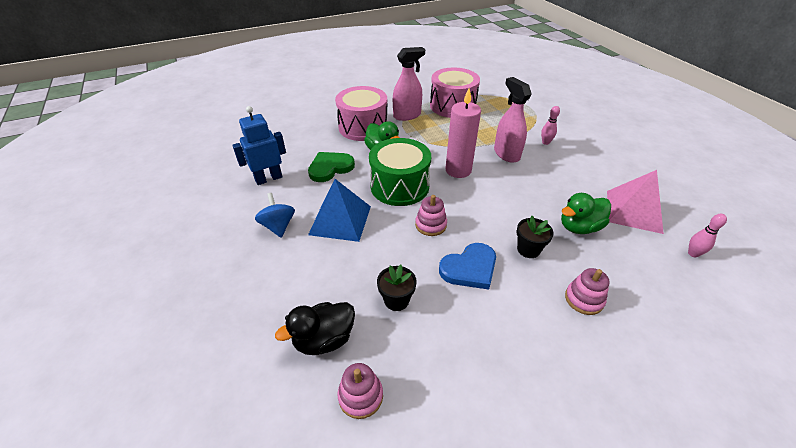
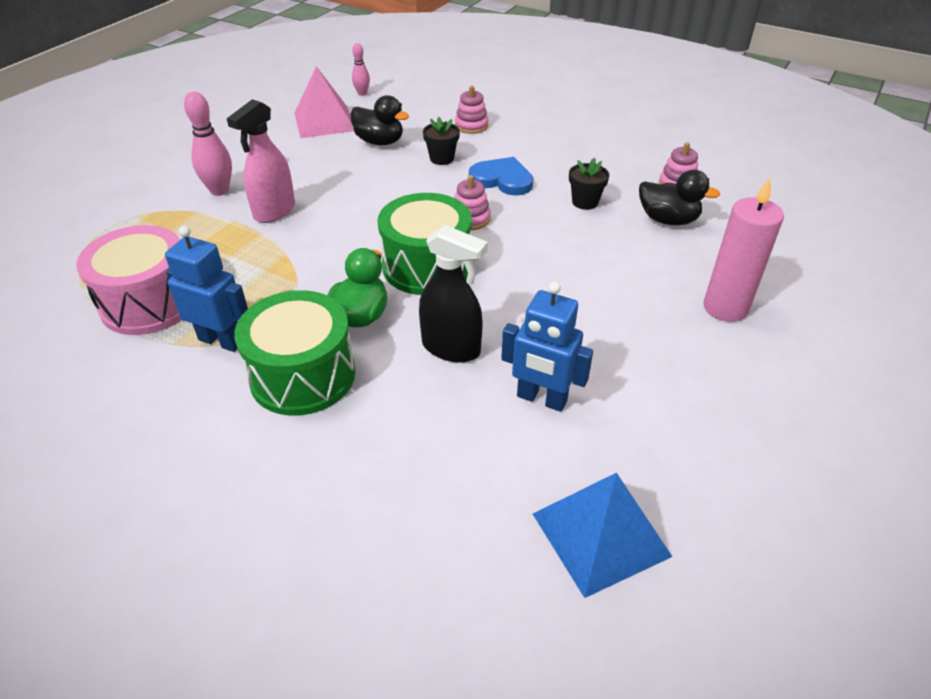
camera: 125 degrees left, 0 degrees up
blue spinning top [255,193,295,238] -> none
green heart [308,152,355,182] -> black spray bottle [419,225,488,363]
blue pyramid [308,179,371,242] -> blue pyramid moved to [533,473,673,598]
pink drum [335,86,387,141] -> green drum [234,290,355,416]
pink spray bottle [393,47,425,121] -> blue robot [165,226,248,352]
pink candle [445,88,481,178] -> pink candle moved to [704,178,784,322]
pink bowling pin [541,106,560,145] -> pink bowling pin [184,92,232,196], size x1.69
green duck [561,193,611,234] -> black duck [350,95,409,145]

